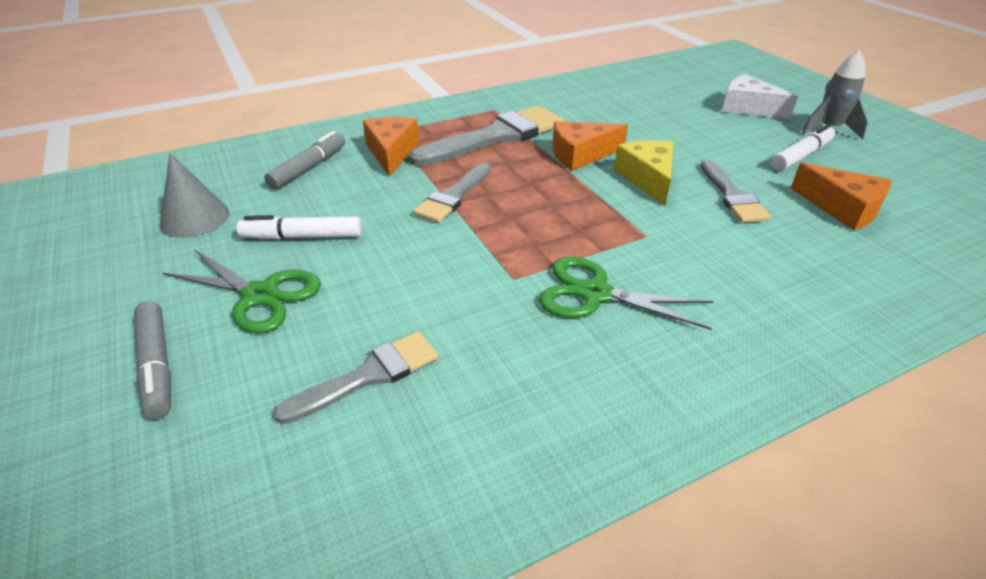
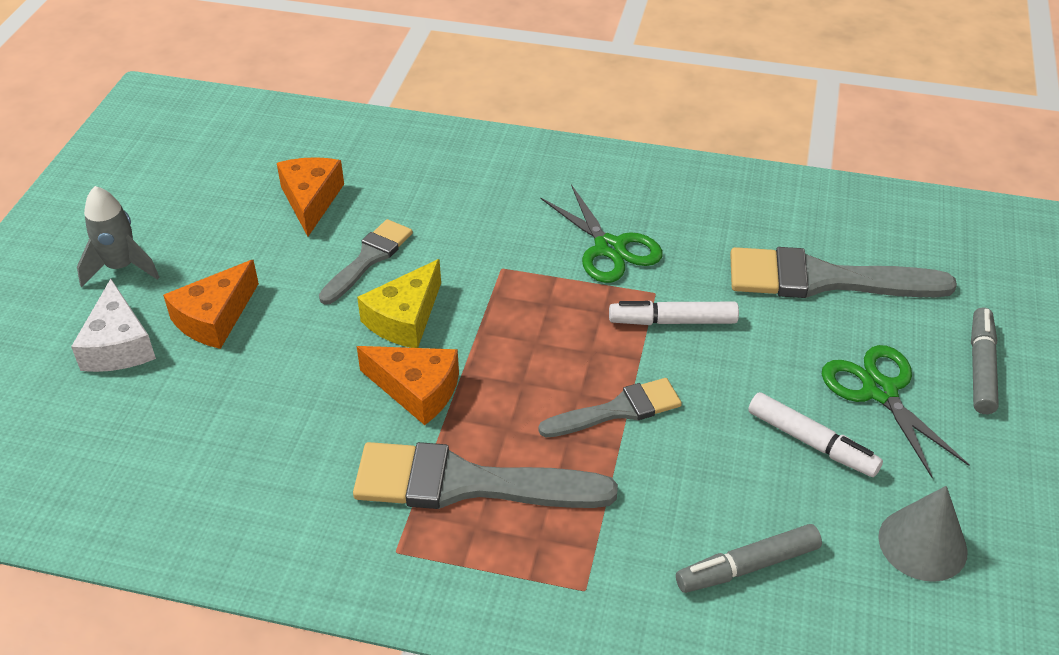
camera: 140 degrees left, 5 degrees up
grey brush [273,331,439,424] -> grey brush [730,247,957,298], size x1.69
orange cheese [363,117,419,177] -> orange cheese moved to [163,260,259,349]
white marker [771,124,835,171] -> white marker moved to [609,301,739,325]

